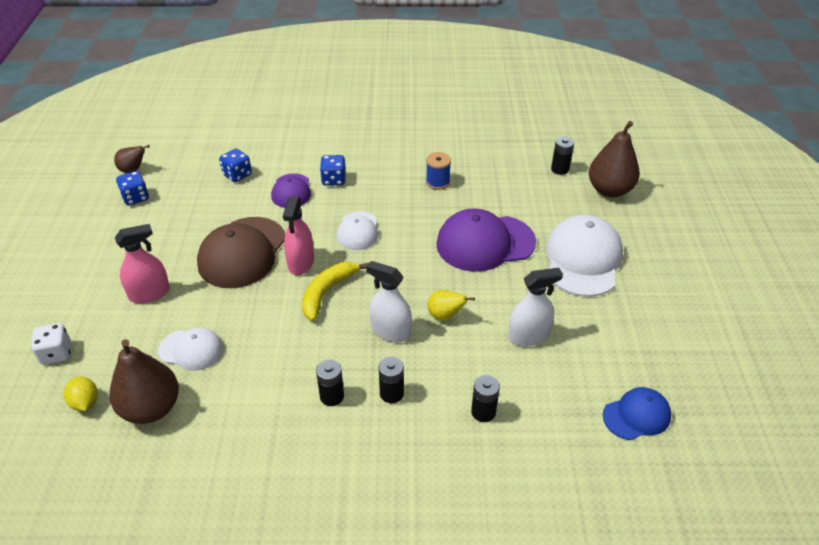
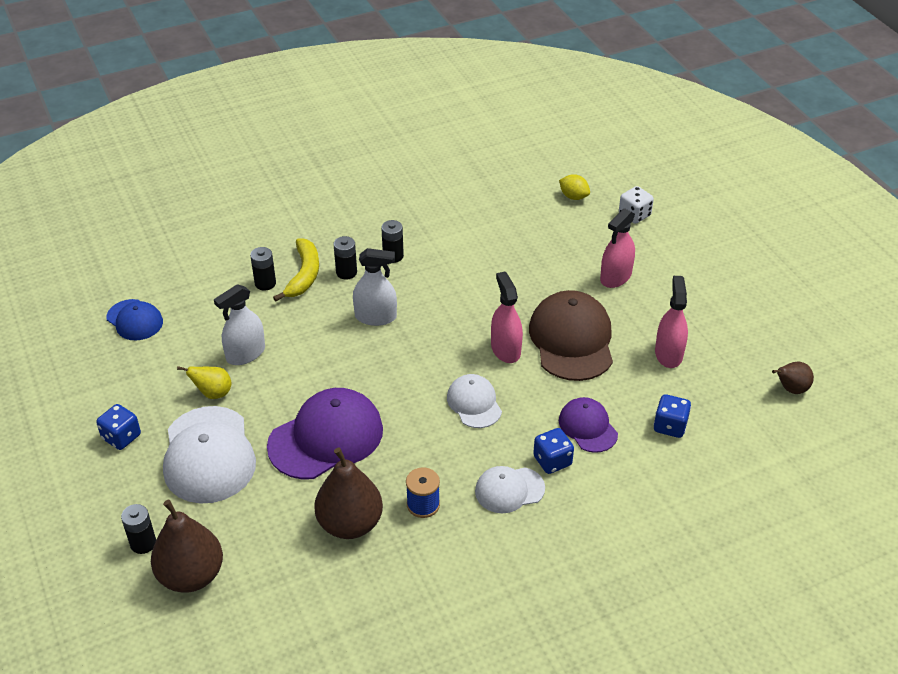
camera: 155 degrees right, 0 degrees up
brown pear [109,339,179,424] -> brown pear moved to [314,448,383,539]
blue dice [116,171,149,206] -> blue dice moved to [96,404,141,450]
white cap [158,328,223,371] -> white cap moved to [475,466,545,513]
yellow banana [302,262,369,321] -> yellow banana moved to [273,238,319,301]
yellow pear [427,289,475,321] -> yellow pear moved to [177,366,232,399]
black battery [551,137,574,175] -> black battery moved to [121,504,156,554]
blue cap [603,387,671,440] -> blue cap turned 90 degrees counterclockwise [106,299,163,340]
none -> pink spray bottle [655,276,688,368]

